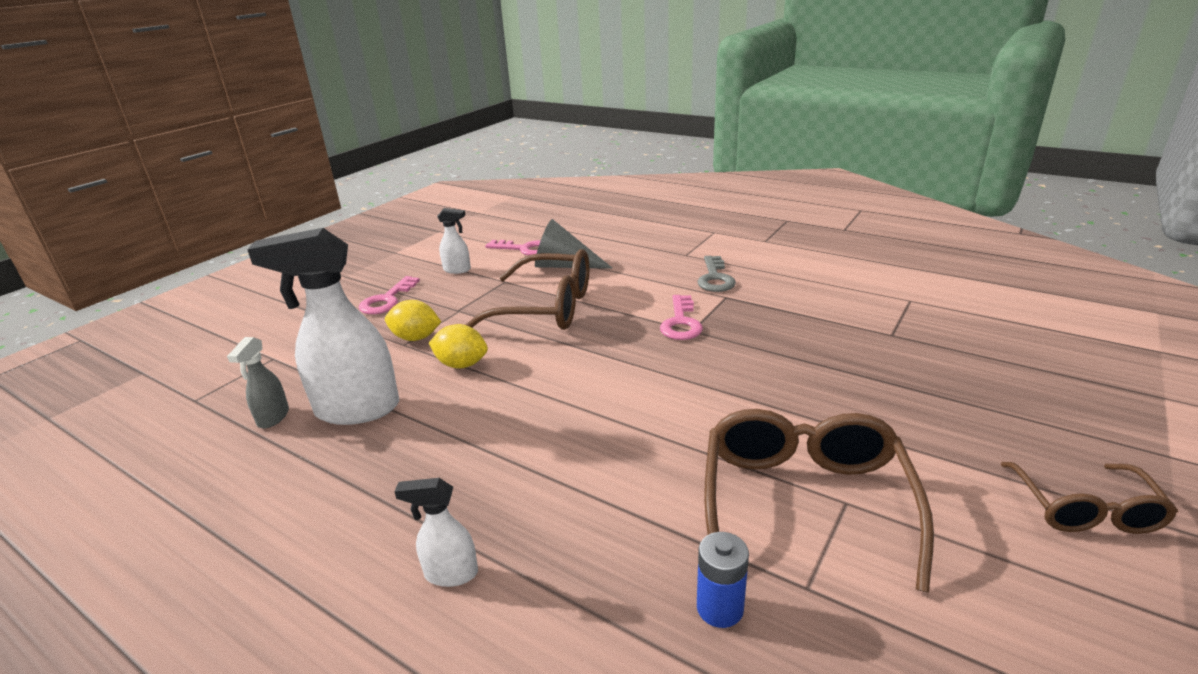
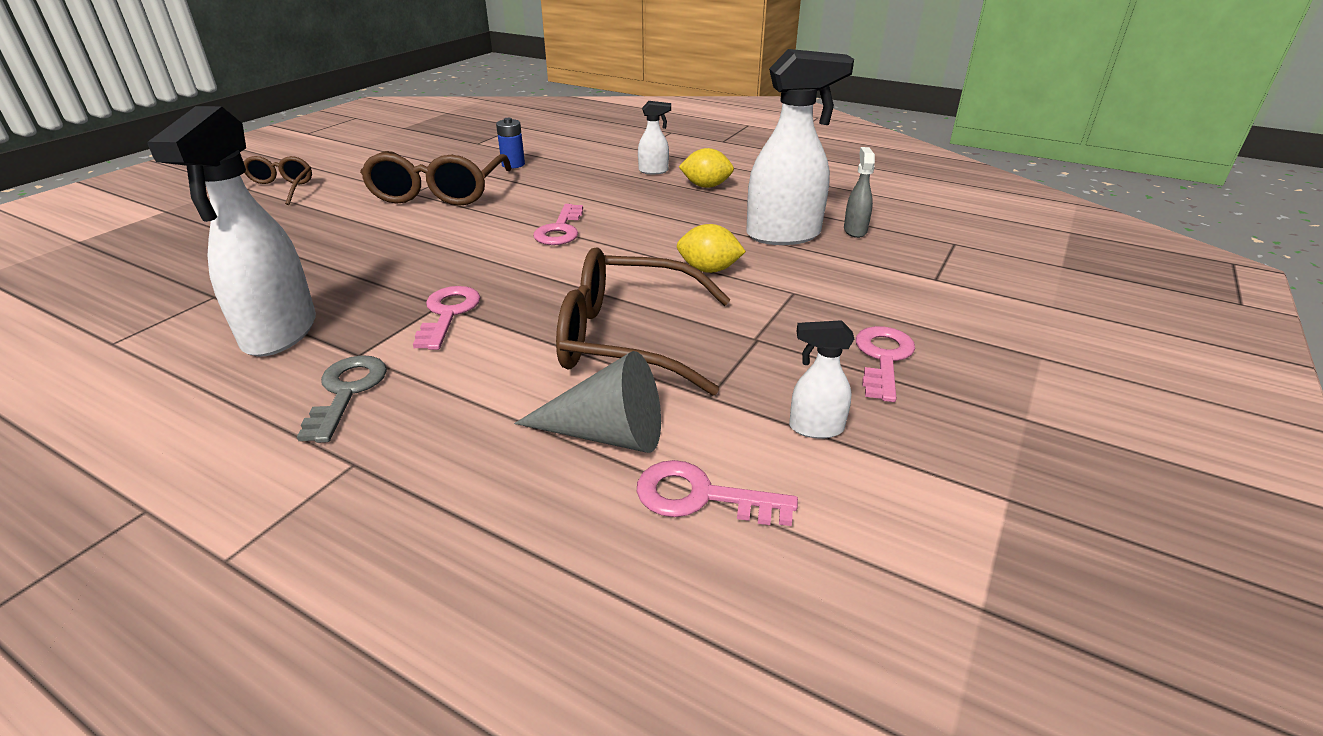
camera: 175 degrees right, 5 degrees up
yellow lemon [385,300,441,341] -> yellow lemon moved to [679,148,734,188]
none -> white spray bottle [148,106,316,357]
none -> pink key [533,204,583,245]

